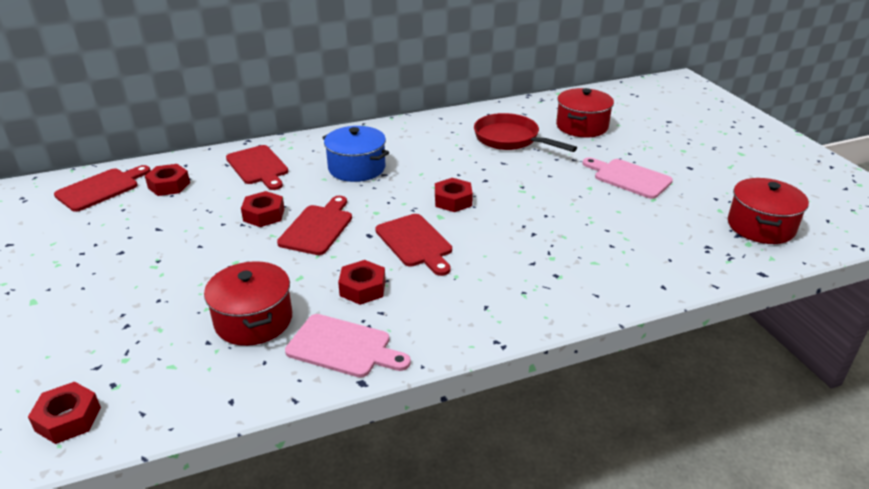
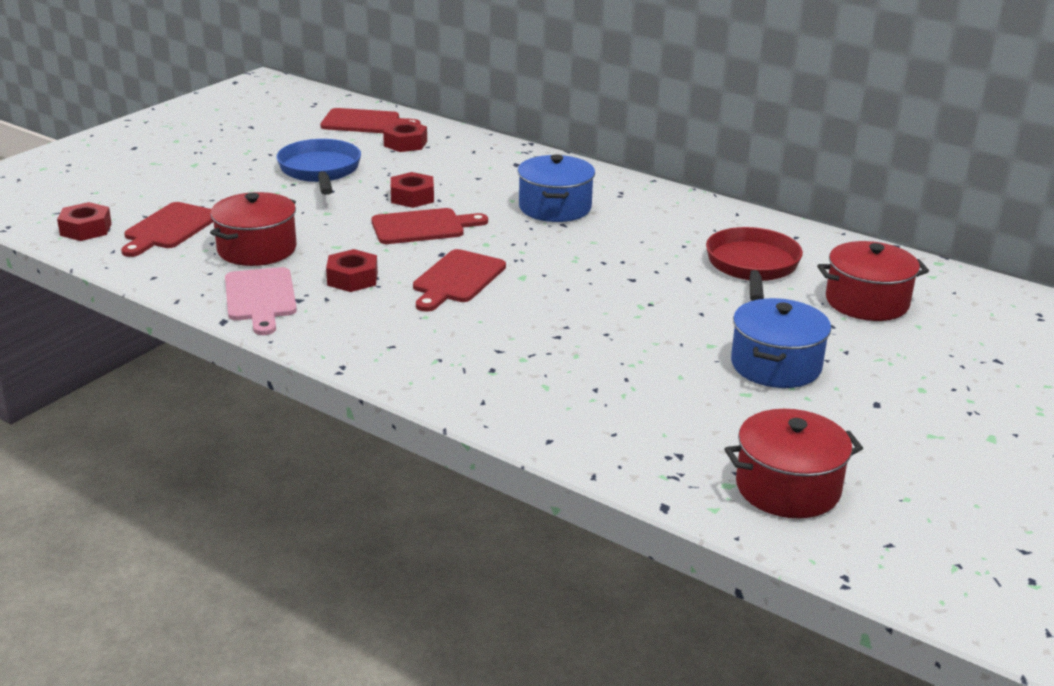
camera: 55 degrees right, 5 degrees down
red cutting board [226,145,288,190] -> red cutting board moved to [121,202,213,257]
red nut [435,178,473,212] -> none
pink cutting board [583,158,673,199] -> blue pot [731,298,831,388]
none -> blue pan [276,139,361,195]

